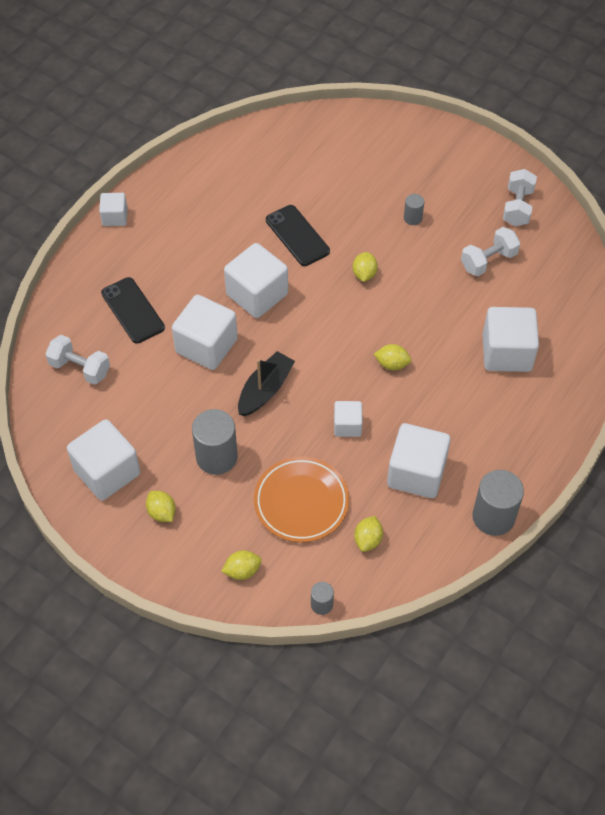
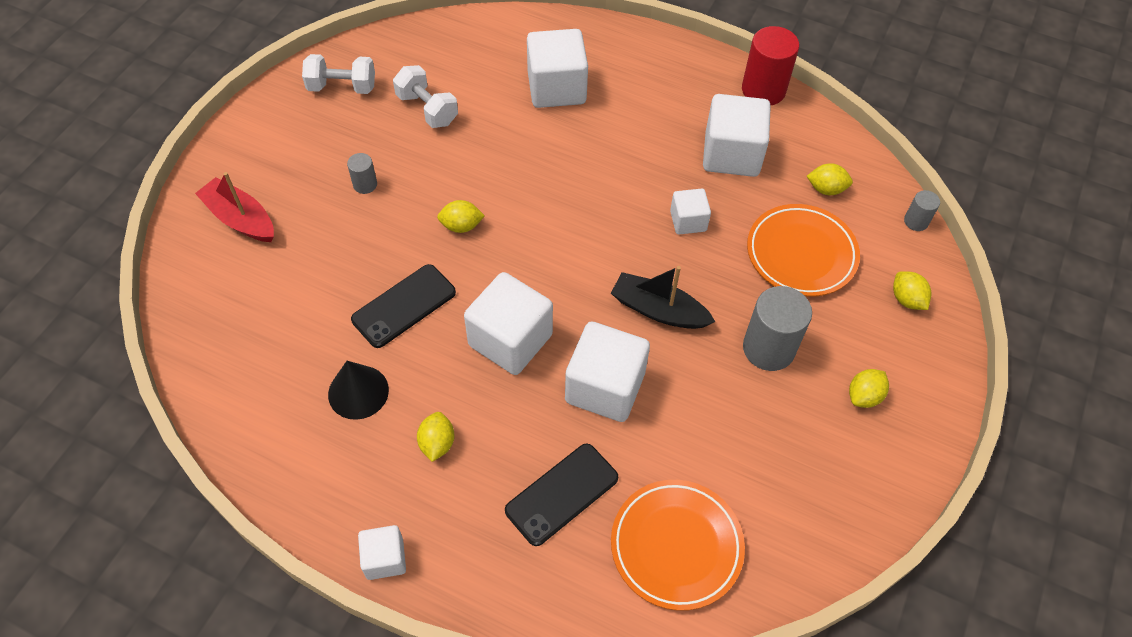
camera: 100 degrees left, 0 degrees up
white dumbbell [45,335,110,385] -> orange plate [611,480,745,611]
white cube [67,419,140,501] -> none
yellow lemon [374,344,411,370] -> yellow lemon moved to [417,412,455,462]
grey cylinder [472,470,524,536] -> red cylinder [742,26,799,106]
none -> red boat [195,172,274,242]
none -> black cone [328,361,389,420]

